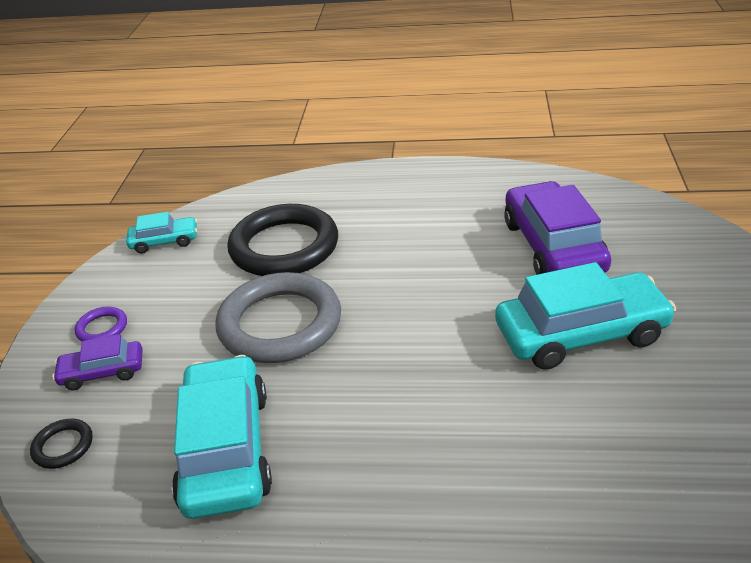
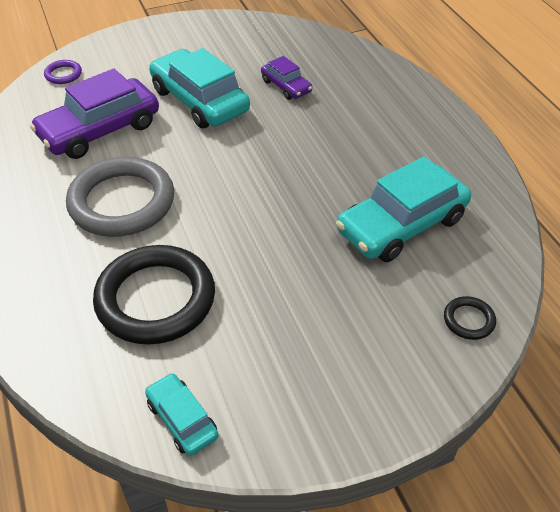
camera: 120 degrees left, 10 degrees up
purple car [52,334,143,390] -> purple car moved to [261,56,312,100]
purple ring [75,307,127,341] -> purple ring moved to [44,60,82,84]
grey ring [215,272,341,363] -> grey ring moved to [66,157,174,237]

